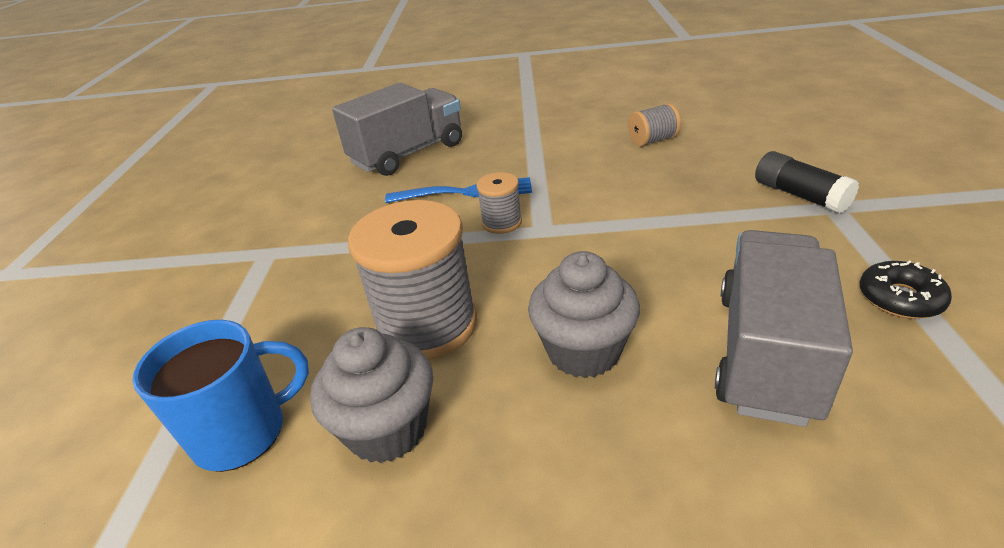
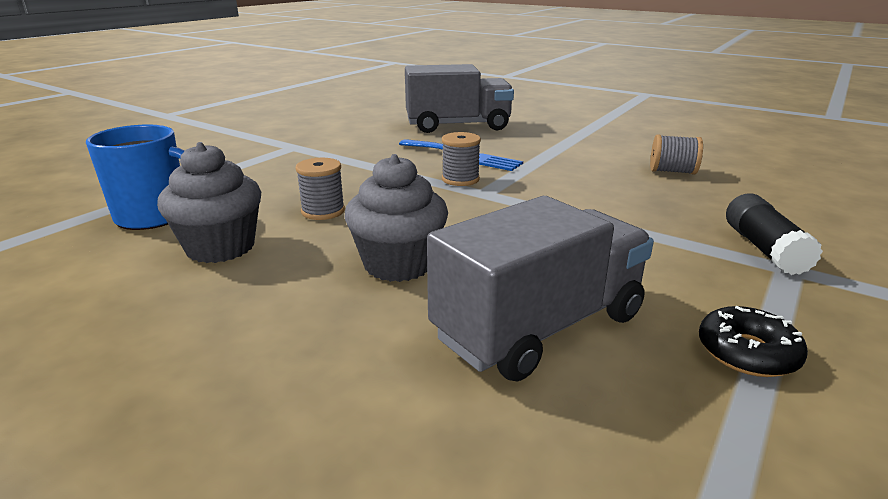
camera: 30 degrees right, 10 degrees down
grey spool [348,200,477,360] -> grey spool [296,158,345,220], size x0.49

